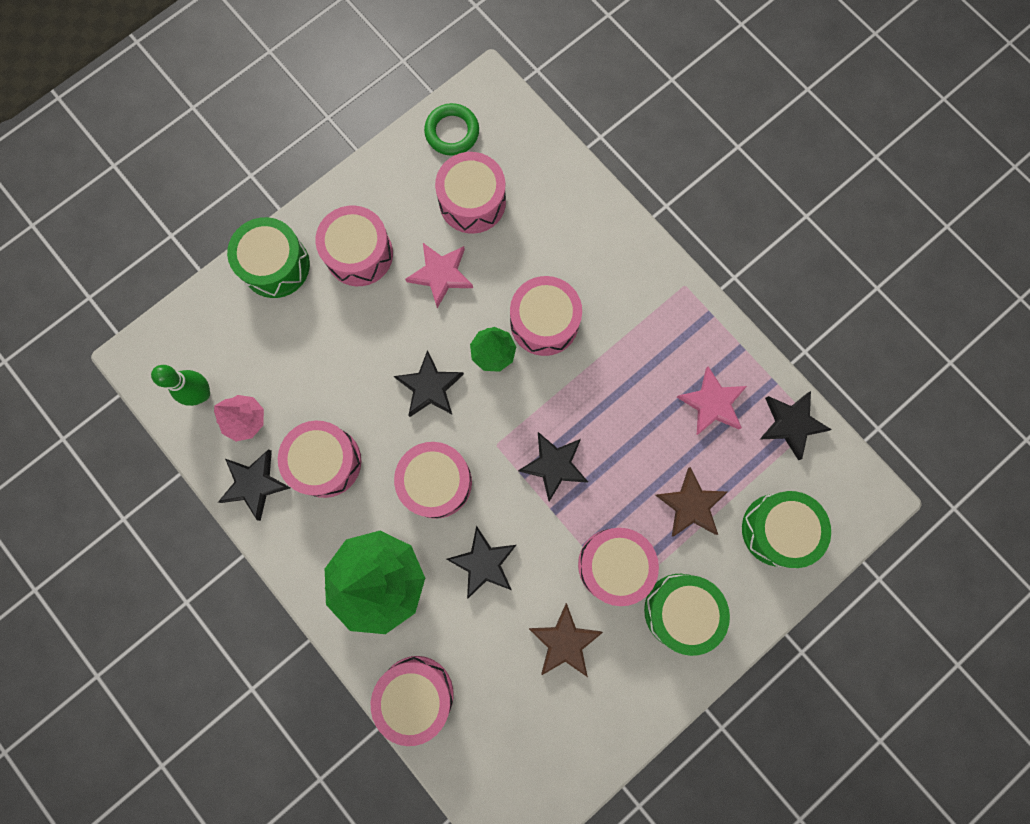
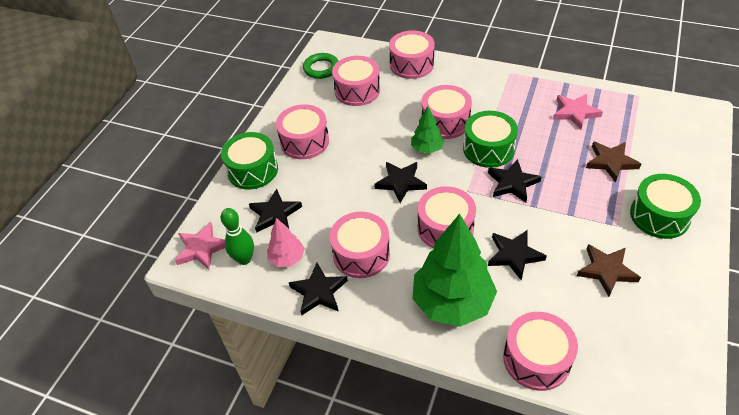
camera: 25 degrees left, 30 degrees down
pink star [405,243,473,308] -> pink star moved to [175,221,225,270]
pink drum [578,528,659,606] -> pink drum moved to [389,30,435,79]
green drum [742,491,831,568] -> green drum moved to [463,111,518,168]
black star [759,391,832,460] -> black star moved to [249,189,302,233]

